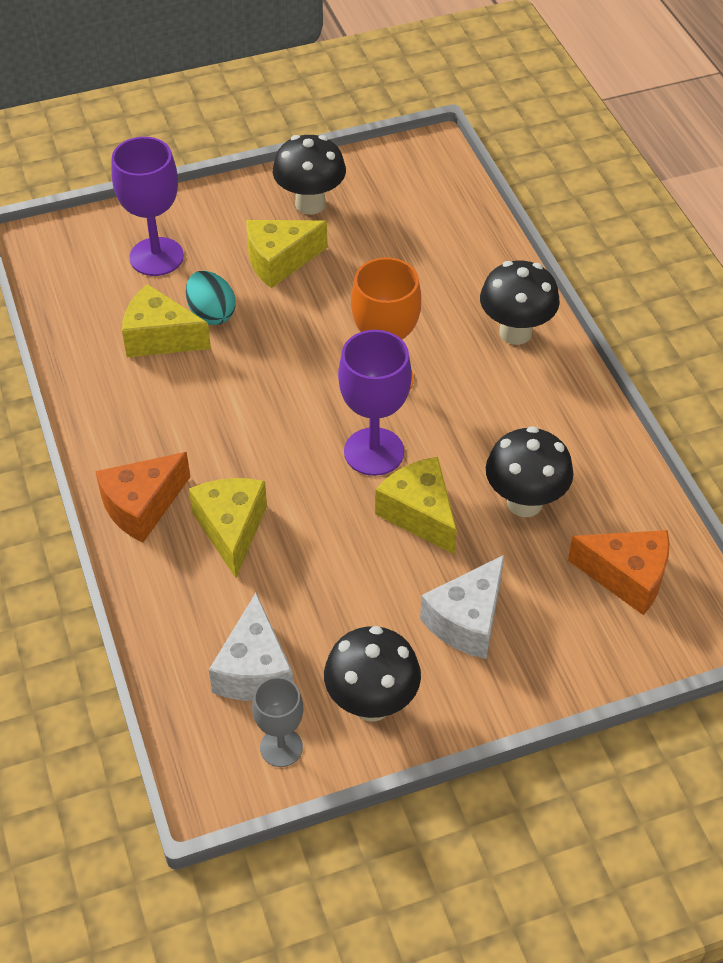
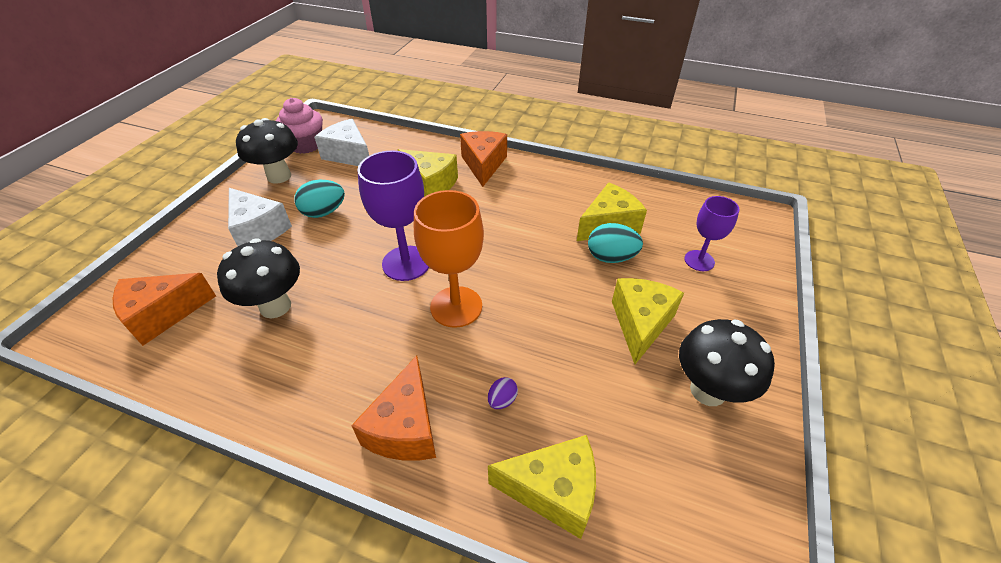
camera: 130 degrees right, 5 degrees down
purple goblet [111,137,184,276] -> purple goblet [684,196,739,271], size x0.61
grey goblet [252,677,303,767] -> pink cupcake [276,98,323,154]
yellow cheese [375,457,457,555] -> yellow cheese moved to [488,435,596,539]
white cheese [420,555,504,659] -> white cheese turned 150 degrees clockwise [228,188,292,246]
black mushroom [480,260,560,345] -> orange cheese [351,355,436,461]
none -> turquoise egg [294,180,345,218]
none -> purple egg [488,377,518,409]

